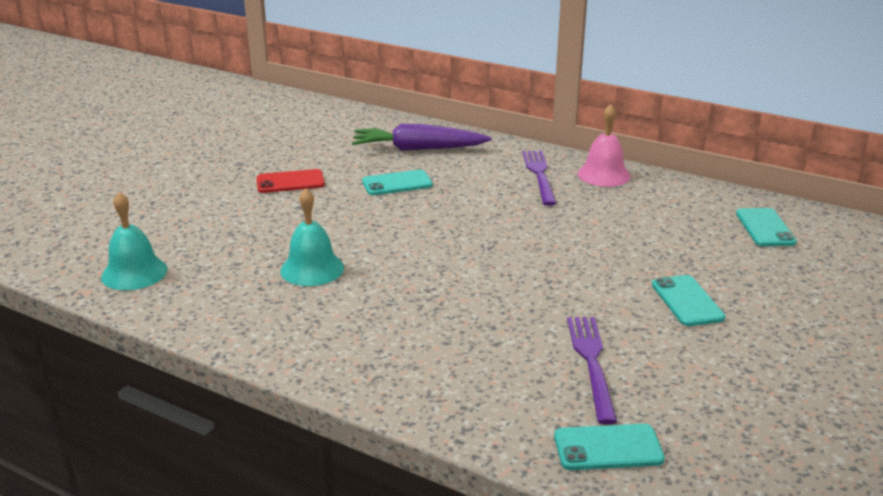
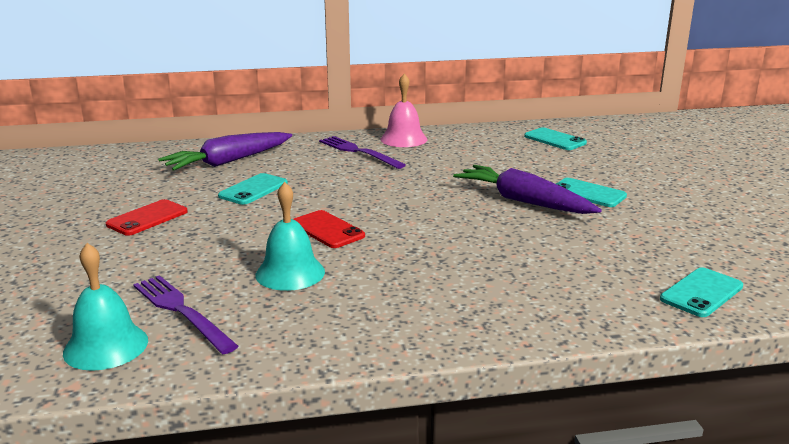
camera: 40 degrees left, 5 degrees down
purple fork [567,317,617,424] -> purple fork moved to [133,275,239,354]
none -> red phone [293,210,365,248]
none -> purple carrot [453,165,602,214]

